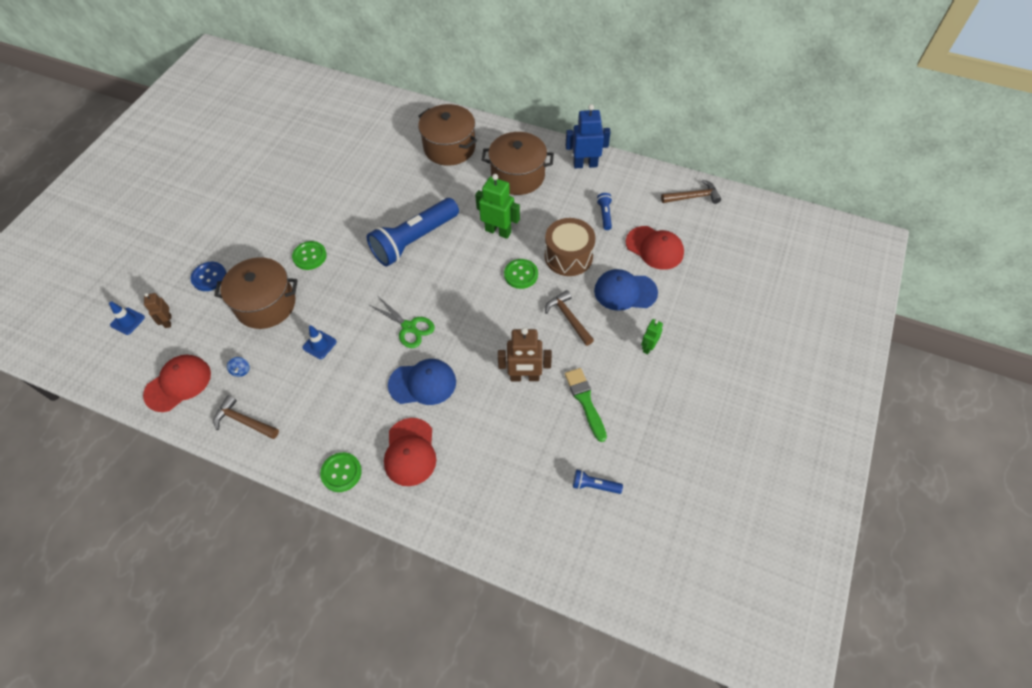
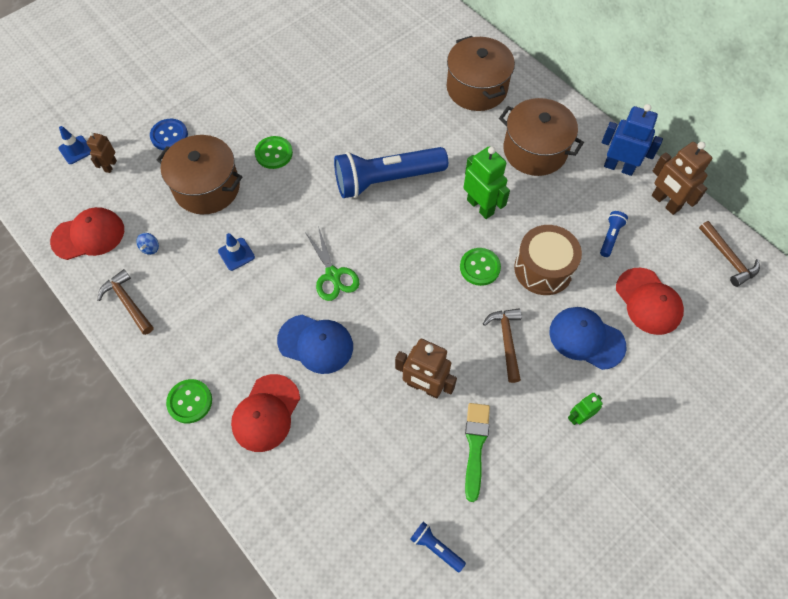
camera: 25 degrees right, 5 degrees up
brown hammer [661,180,721,204] -> brown hammer turned 45 degrees clockwise [699,221,760,287]
none -> brown robot [652,142,712,215]

